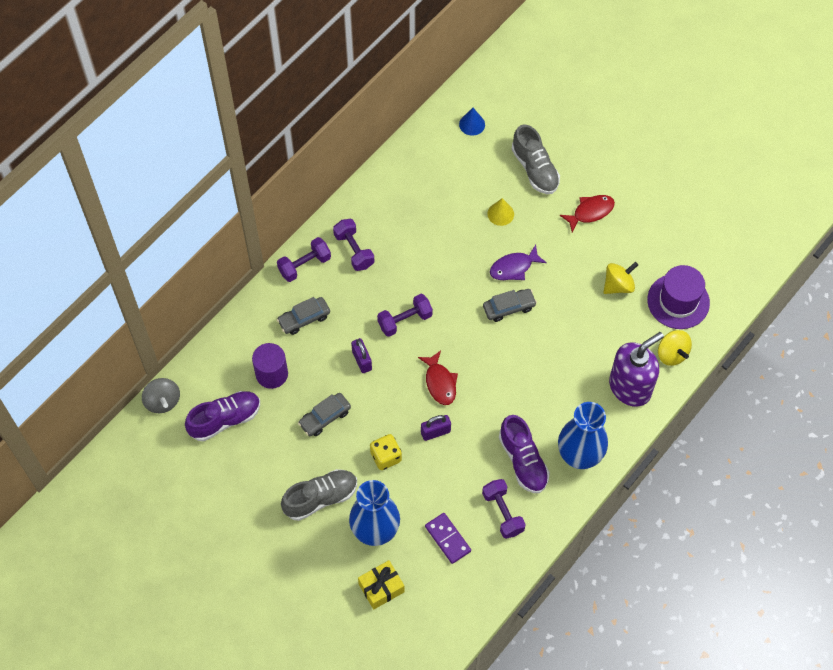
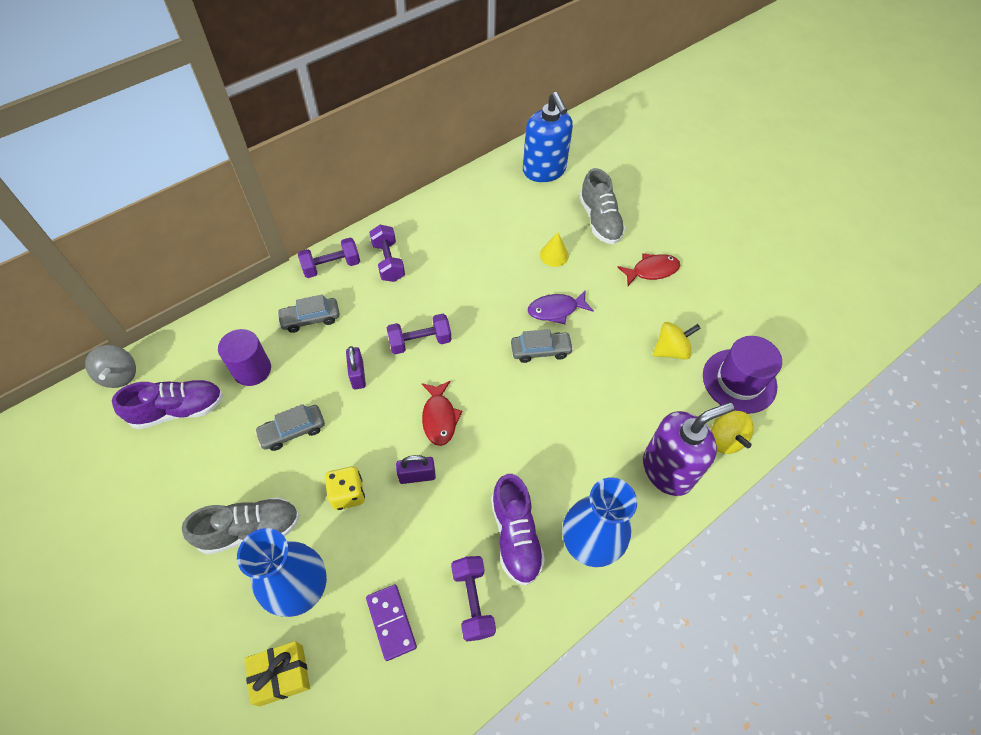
camera: 10 degrees right, 5 degrees down
blue cone [459,108,485,136] -> blue soap dispenser [523,92,573,182]

